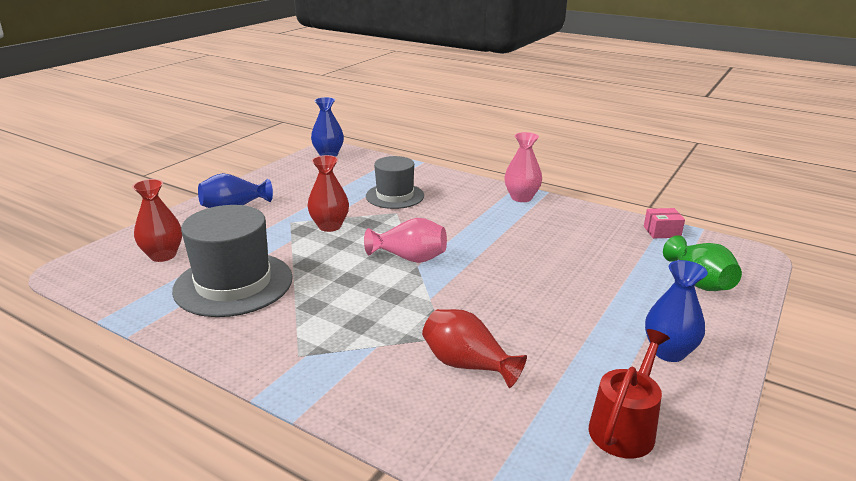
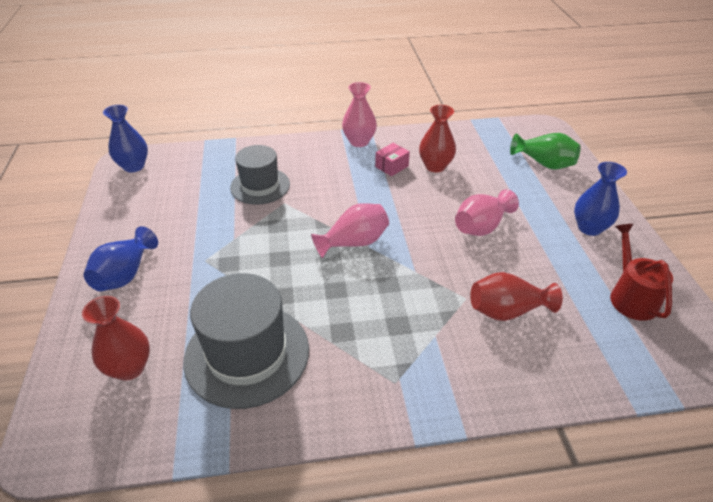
camera: 40 degrees left, 15 degrees up
red vase [307,155,349,232] -> red vase moved to [419,105,456,173]
pink box [644,208,685,238] -> pink box moved to [375,143,410,176]
none -> pink vase [455,189,519,236]

